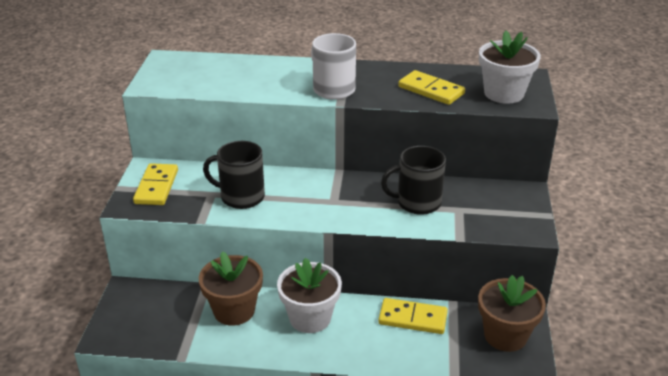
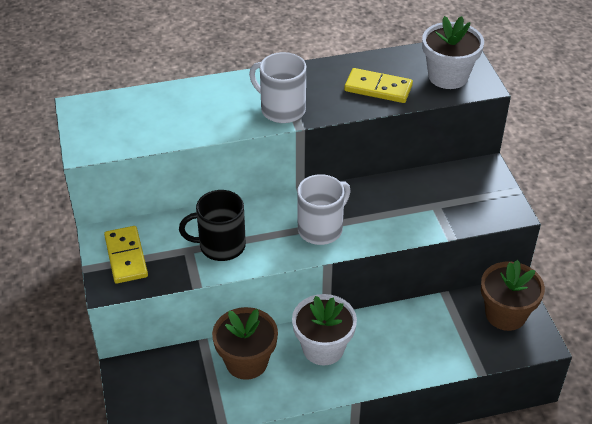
camera: 20 degrees left, 10 degrees up
yellow domino [378,298,448,334] -> none
black mug [381,146,446,215] -> none
none -> white mug [298,174,351,245]

